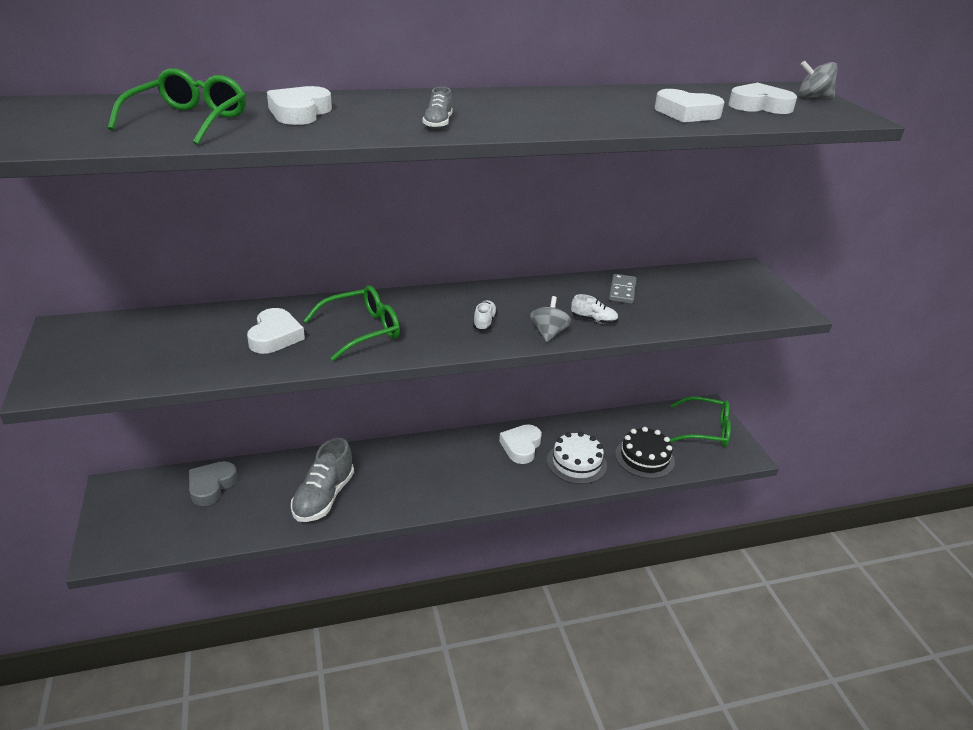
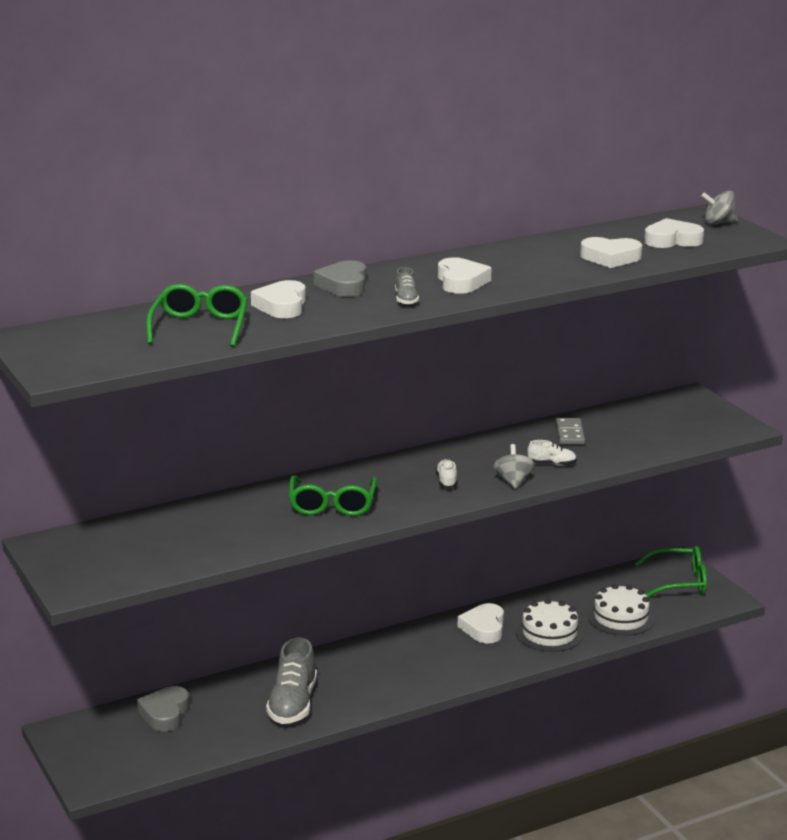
camera: 10 degrees left, 10 degrees down
white heart [247,308,305,354] -> white heart moved to [438,257,491,294]
green glasses [303,286,400,361] -> green glasses turned 135 degrees clockwise [289,475,377,516]
black cake [615,427,675,479] -> white cake [588,584,655,636]
none -> grey heart [314,260,367,297]

